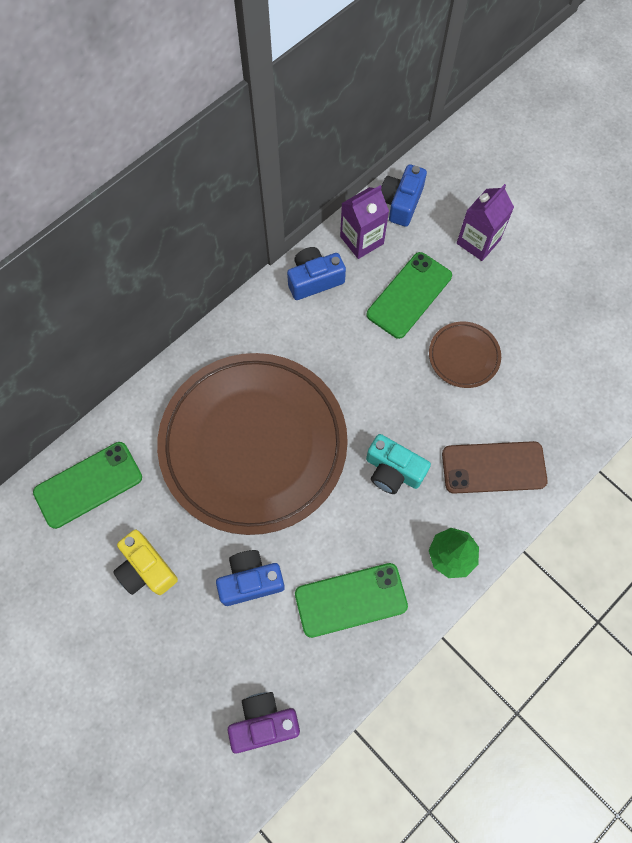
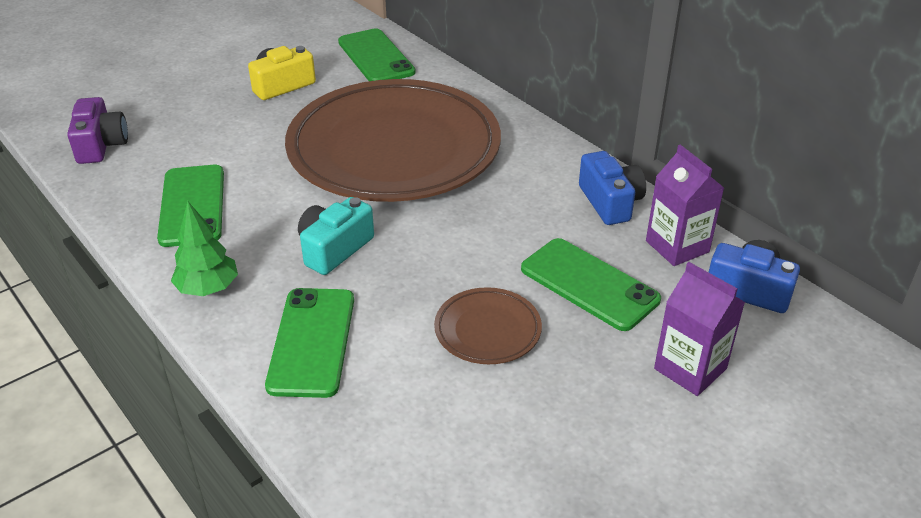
camera: 95 degrees right, 30 degrees down
blue camera [216,550,285,606] -> none
brown phone [442,441,548,494] -> green phone [265,288,354,398]

